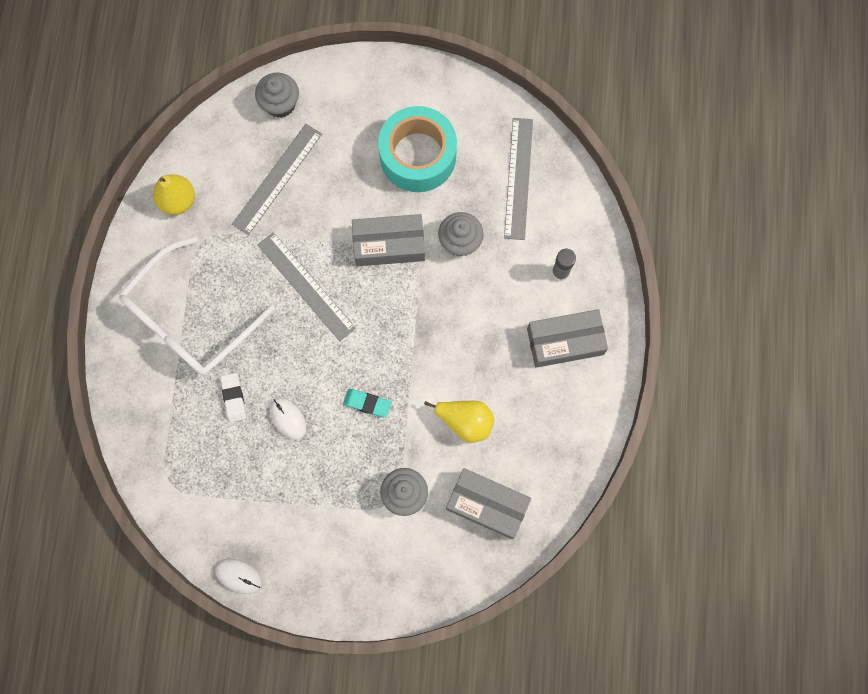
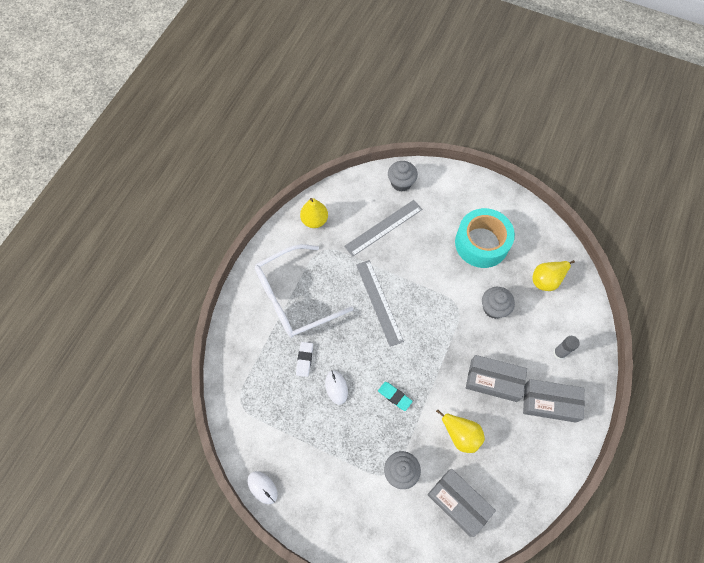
camera: 20 degrees right, 10 degrees down
grey box [352,214,425,266] -> grey box moved to [466,355,527,402]
grey ruler [504,118,533,240] -> yellow pear [533,260,575,291]

